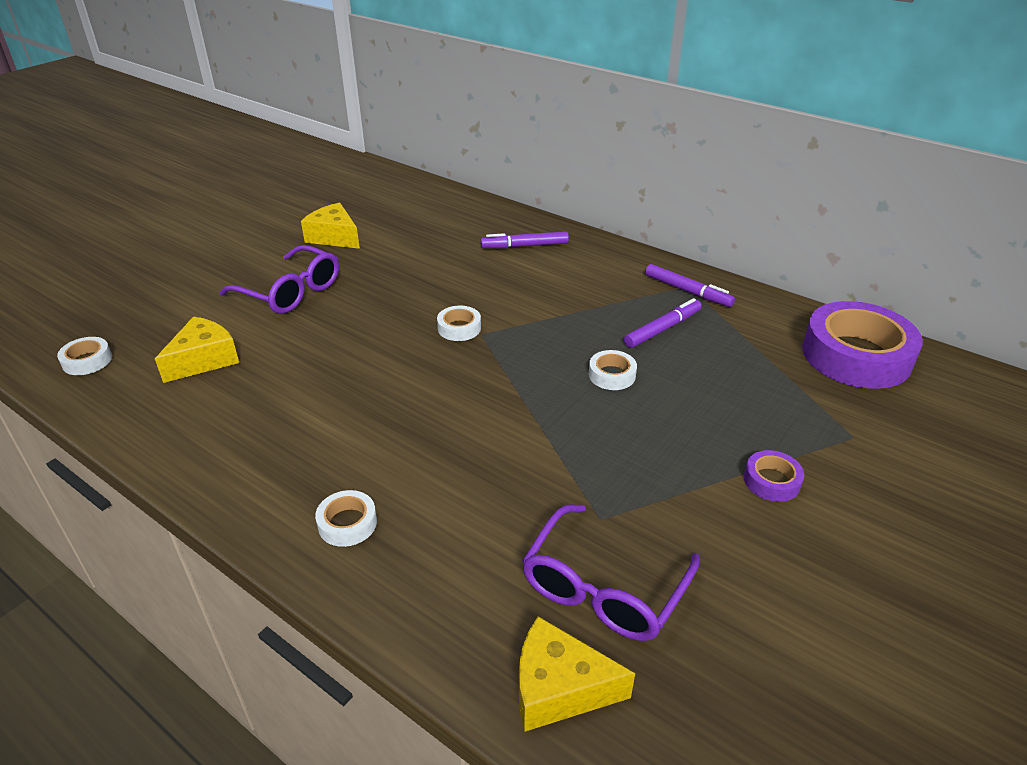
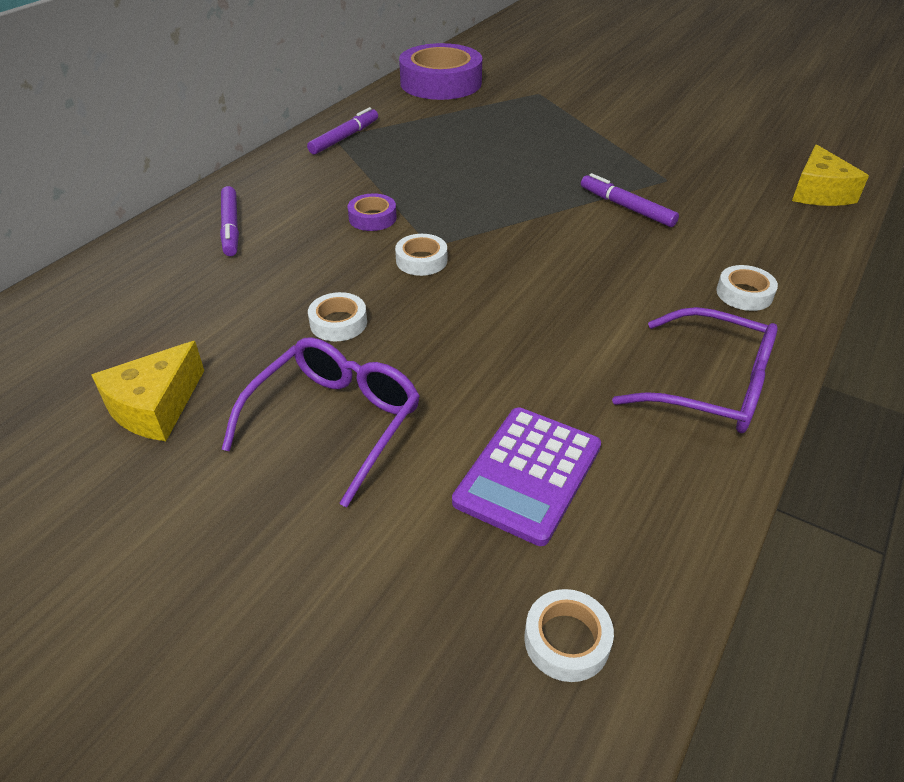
camera: 95 degrees left, 5 degrees up
yellow cheese [155,316,239,383] -> purple calculator [452,407,601,546]
purple glasses [522,504,699,641] -> purple glasses moved to [612,307,778,433]
white tape [589,350,637,390] -> white tape moved to [308,292,367,341]
purple marker [624,298,702,348] -> purple marker moved to [581,173,679,227]
purple tape [744,450,804,502] -> purple tape moved to [348,193,397,231]

